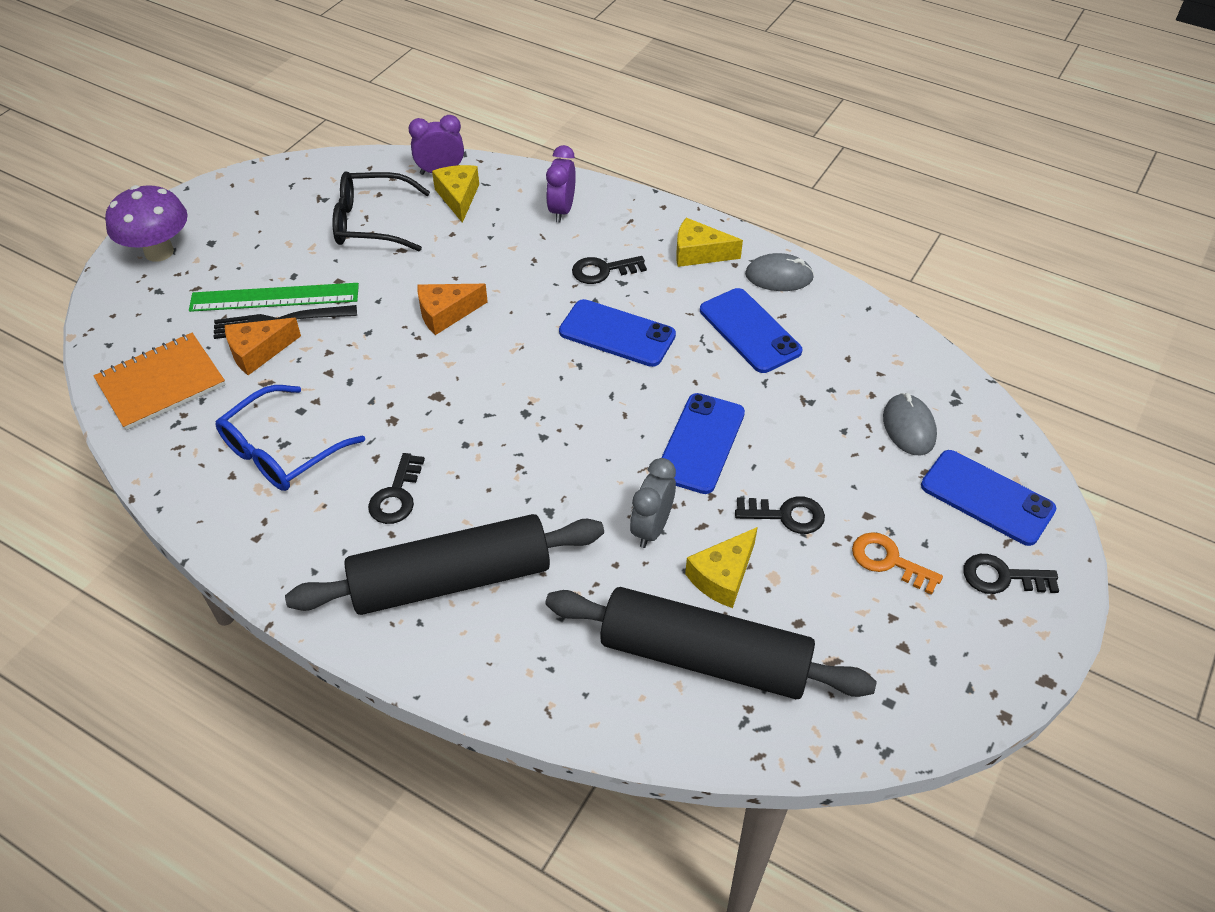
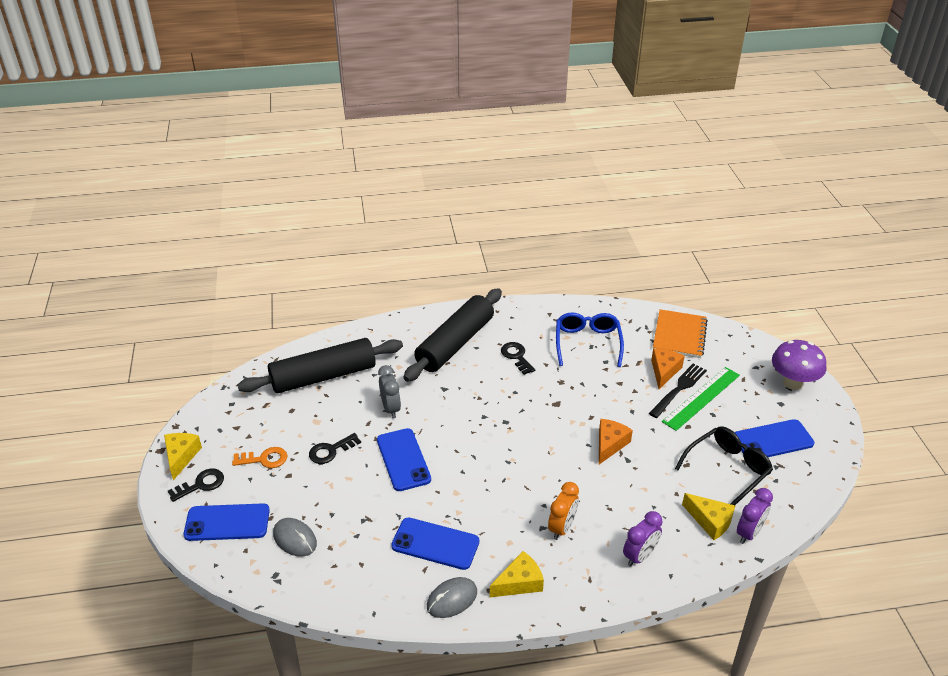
camera: 140 degrees right, 10 degrees down
purple clock [546,145,576,223] -> purple clock turned 75 degrees clockwise [623,511,663,567]
blue phone [559,299,676,367] -> blue phone moved to [735,419,814,457]
black key [572,256,647,284] -> orange clock [548,482,579,540]
yellow cheese [685,527,758,608] -> yellow cheese moved to [164,433,202,480]

